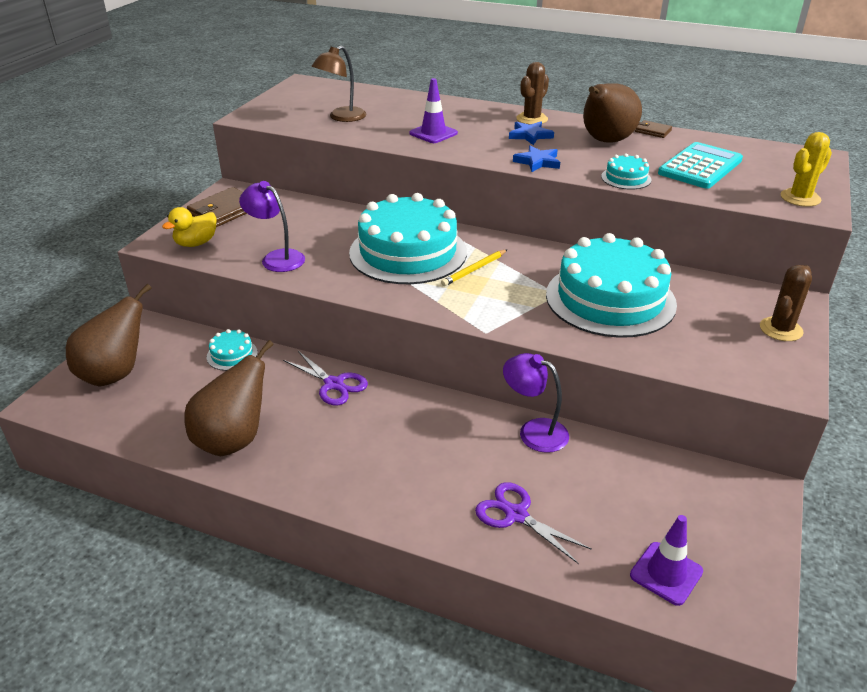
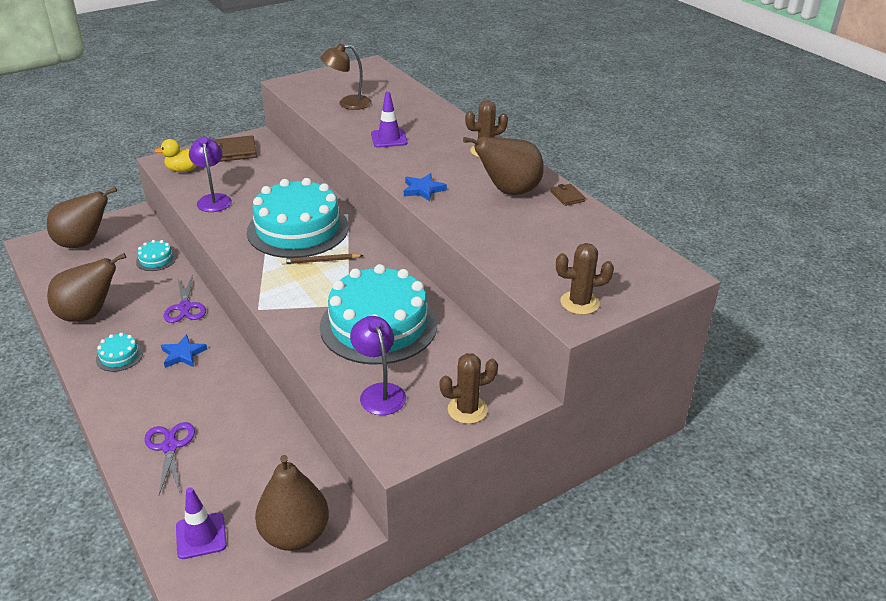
camera: 35 degrees right, 0 degrees up
yellow pencil [441,250,507,286] -> brown pencil [281,253,364,265]
purple lamp [503,353,569,453] -> purple lamp moved to [350,316,406,415]
blue star [509,121,554,145] -> blue star moved to [161,334,207,368]
turquoise cake [601,153,652,190] -> turquoise cake moved to [96,333,143,372]
turquoise calculator [658,142,743,189] -> none
yellow cactus [781,132,832,207] -> brown cactus [556,243,614,315]
none -> brown pear [255,455,329,551]

